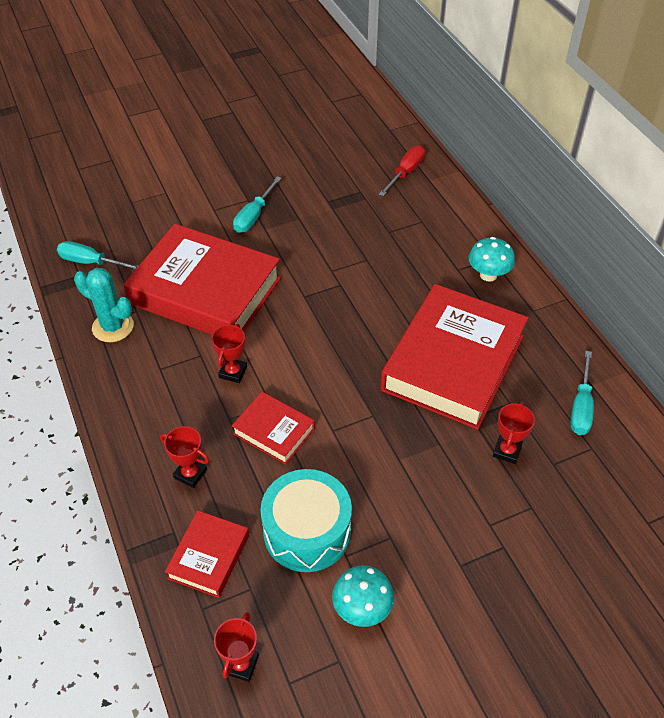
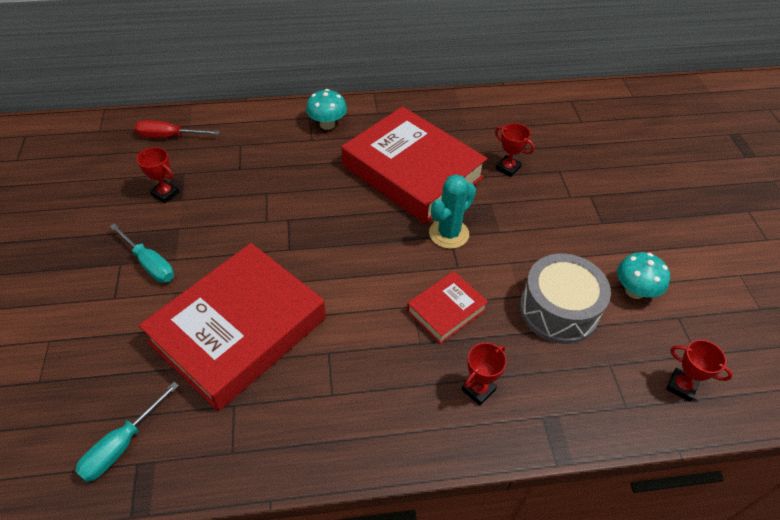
camera: 75 degrees left, 0 degrees up
turquoise cactus [74,268,134,342] -> turquoise cactus moved to [429,174,476,249]
red book [165,510,249,598] -> none
red trophy [212,324,247,383] -> red trophy moved to [137,147,180,203]
turquoise drum [260,469,352,572] -> grey drum [520,254,611,344]
red screwdriver [379,145,425,196] -> red screwdriver turned 45 degrees counterclockwise [135,120,220,138]
turquoise screwdriver [570,351,594,435] -> none

